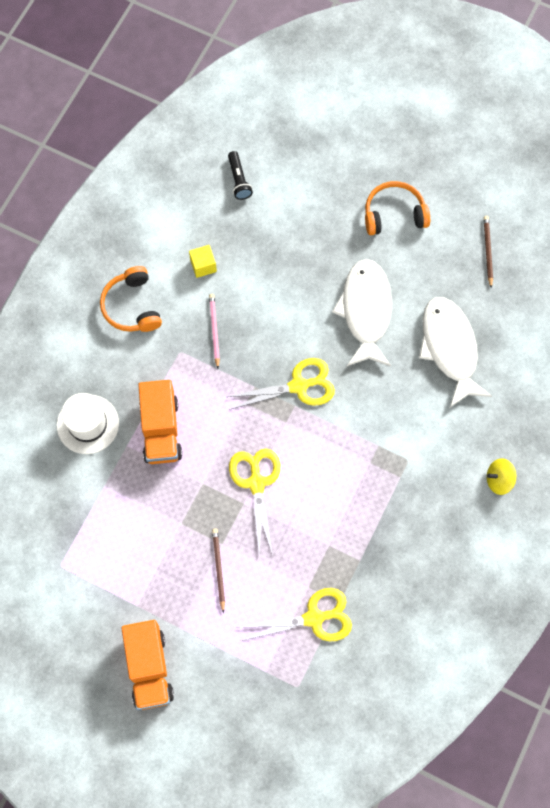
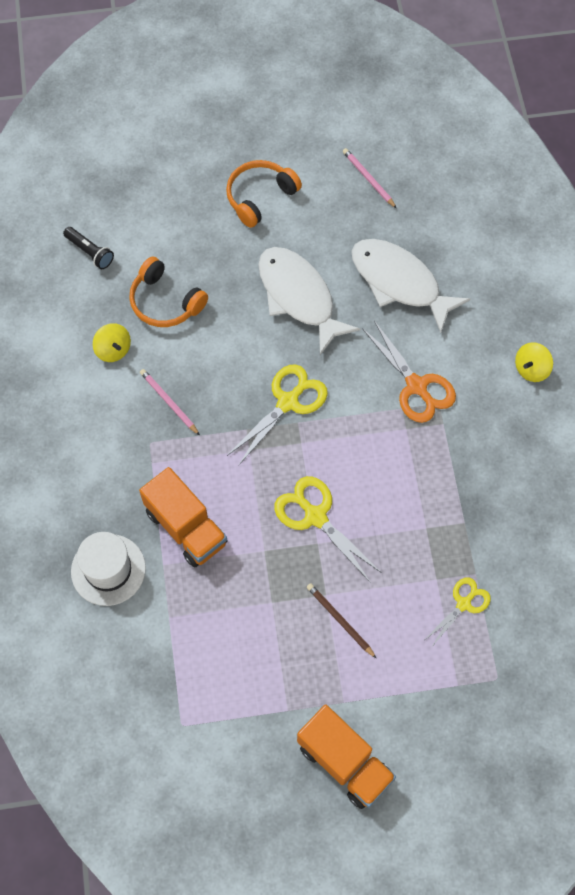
camera: 35 degrees left, 5 degrees down
orange headphones [100,266,162,332] -> orange headphones moved to [129,257,208,327]
yellow cube [189,245,217,278] -> yellow spinning top [93,323,131,362]
yellow scissors [240,588,352,641] -> yellow scissors [426,577,491,648], size x0.63
brown pencil [483,216,493,288] -> pink pencil [343,148,397,209]
none -> orange scissors [362,320,456,423]

